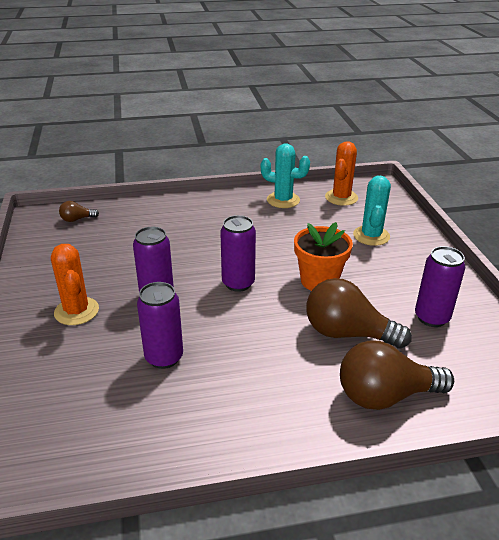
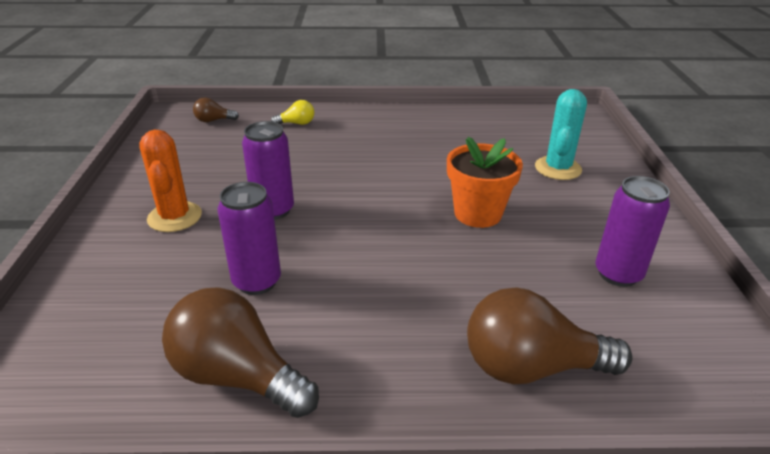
camera: 10 degrees right, 0 degrees up
purple can [220,215,256,292] -> none
turquoise cactus [261,144,310,208] -> none
brown light bulb [306,278,412,349] -> brown light bulb moved to [162,287,319,418]
orange cactus [325,141,358,206] -> none
none -> yellow light bulb [271,100,314,125]

